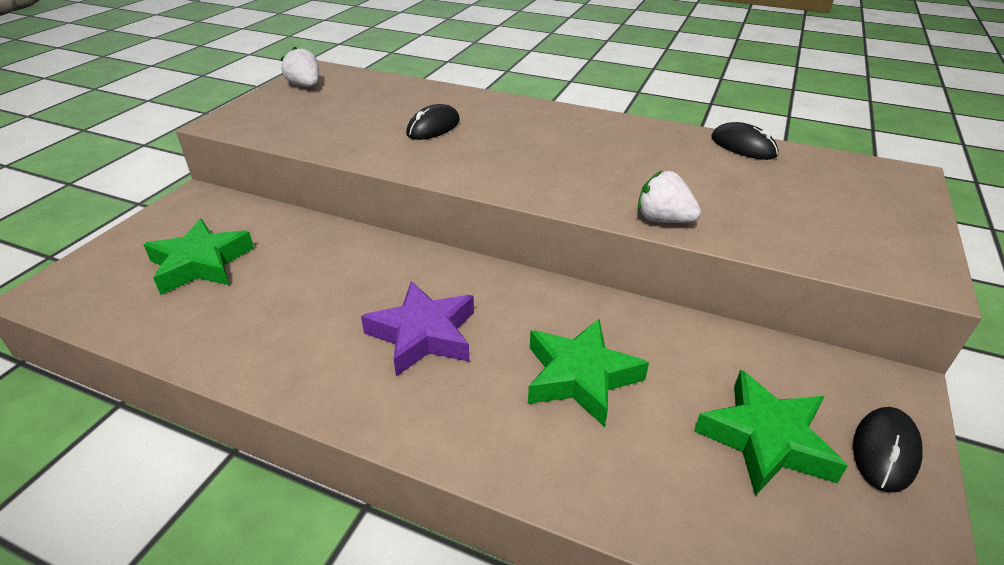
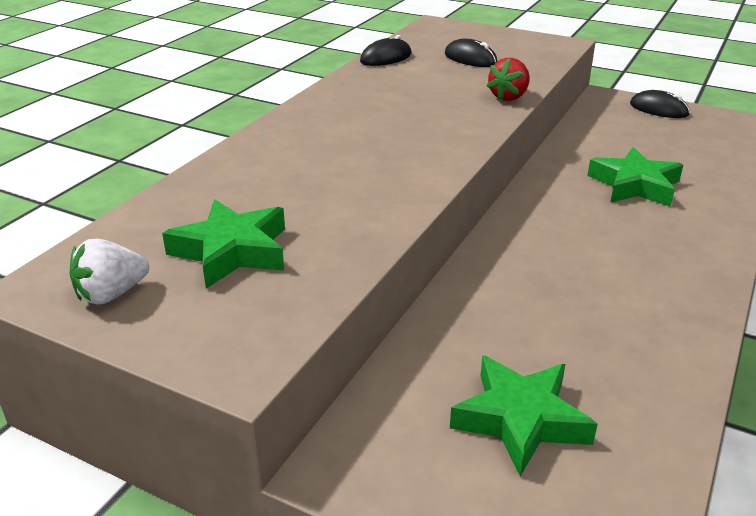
camera: 85 degrees left, 5 degrees down
purple star [361,281,474,377] -> none
black mouse [406,104,460,140] -> black mouse moved to [445,39,497,67]
white strawberry [638,170,701,223] -> red strawberry [486,58,530,101]
green star [694,369,848,496] -> green star moved to [162,200,285,289]

